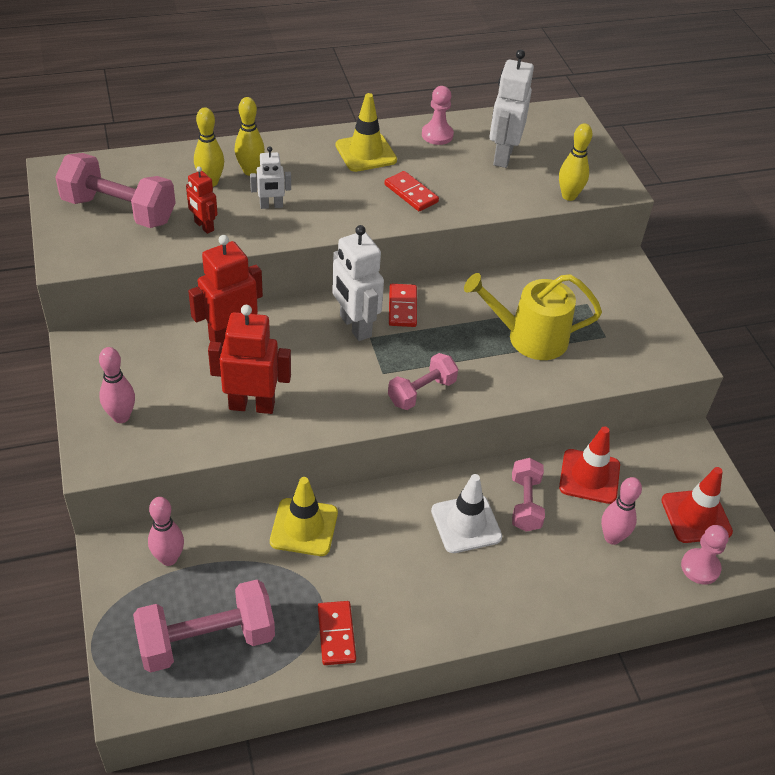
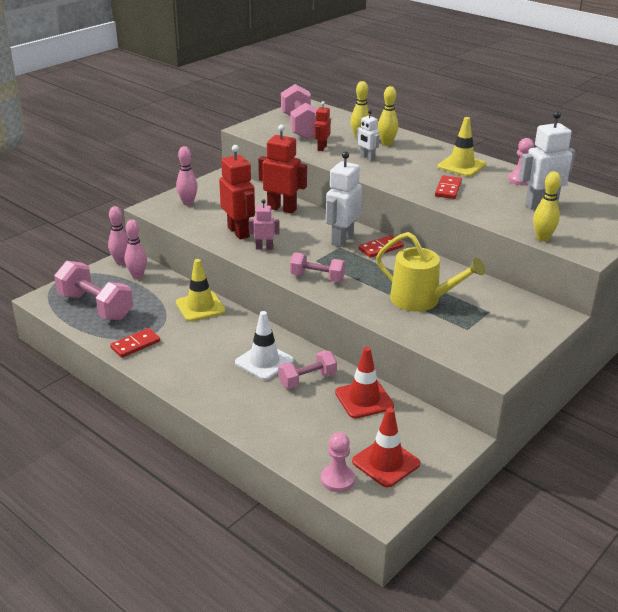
camera: 60 degrees right, 15 degrees down
yellow watering can [464,273,602,360] -> yellow watering can turned 150 degrees clockwise [376,232,485,312]
pink bowling pin [601,477,642,545] -> pink bowling pin moved to [108,206,129,265]
none -> pink robot [249,199,279,250]

